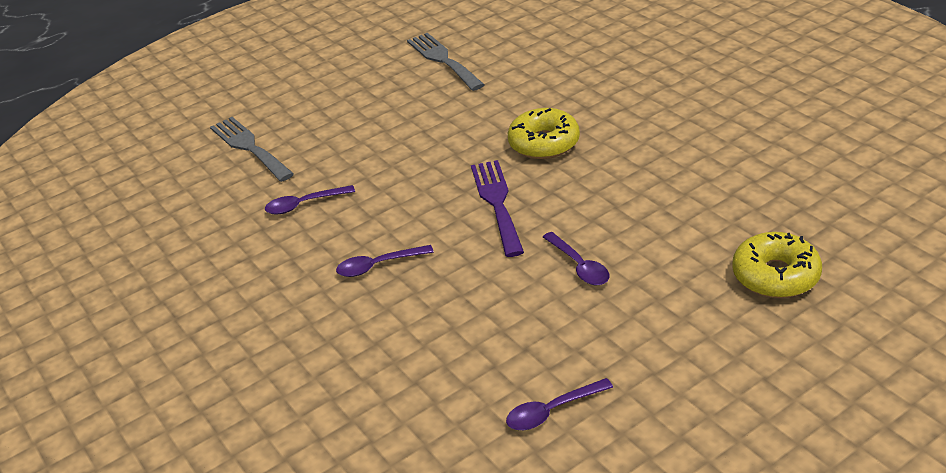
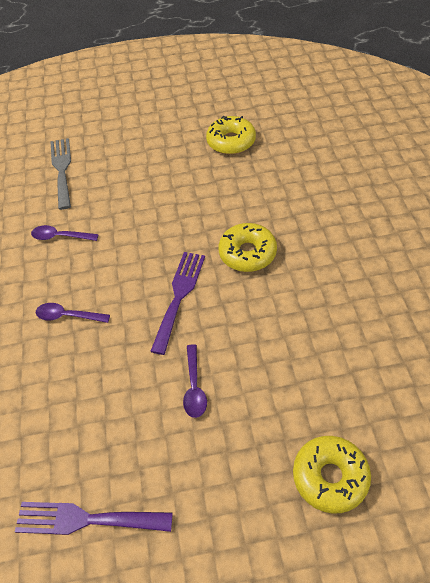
camera: 25 degrees right, 15 degrees up
grey fork [407,33,485,91] -> yellow donut [206,116,256,155]
purple spoon [506,378,613,430] -> purple fork [15,502,173,535]

